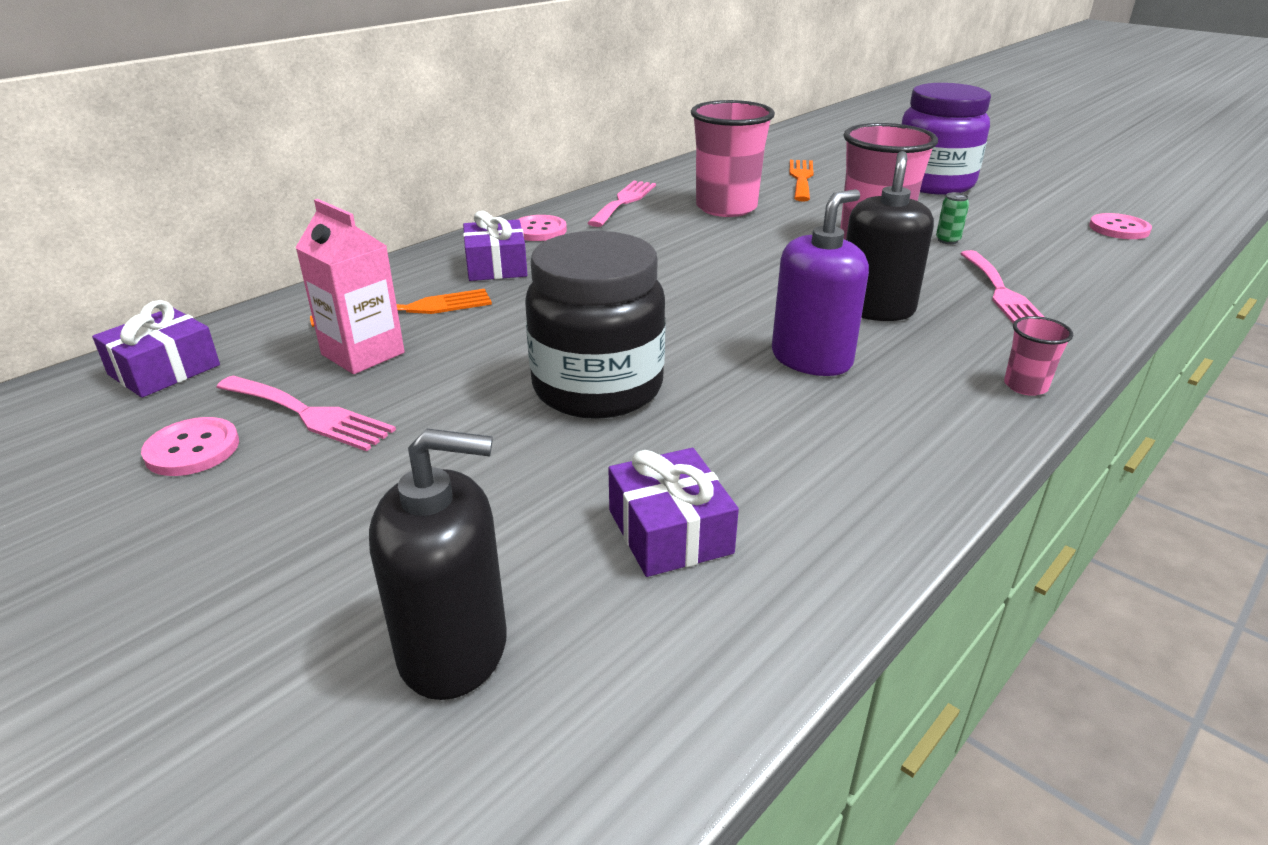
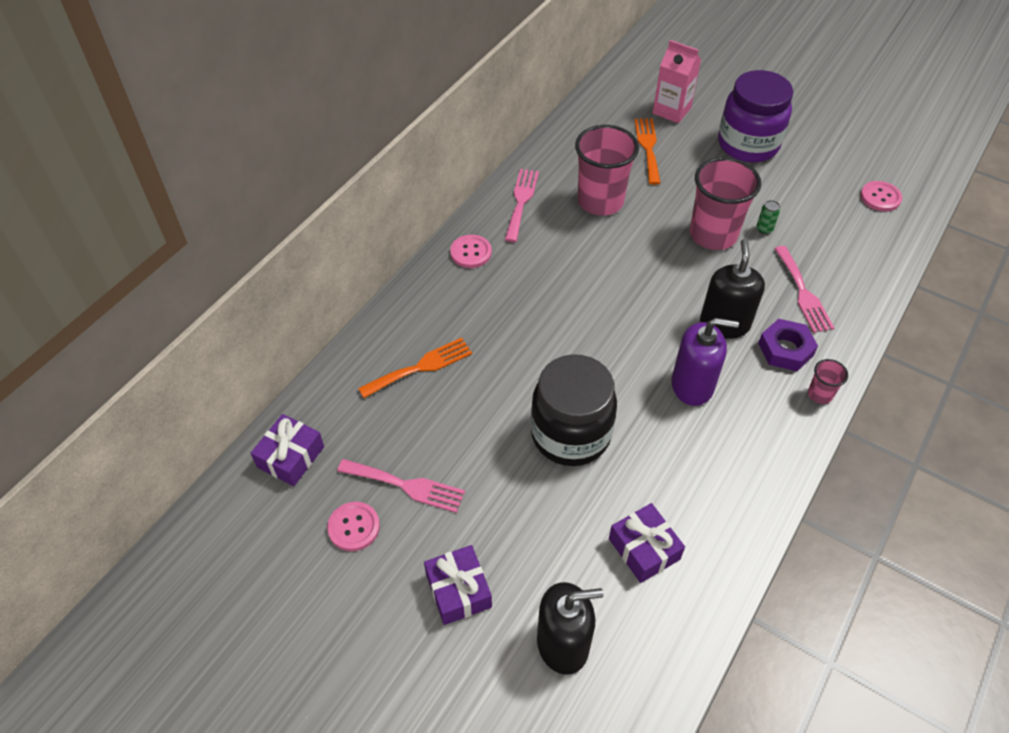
camera: 10 degrees left, 20 degrees up
pink carton [295,199,405,374] -> pink carton moved to [653,40,701,123]
purple gift [463,211,527,281] -> purple gift moved to [424,545,492,625]
purple soap dispenser [772,189,869,376] -> purple soap dispenser turned 60 degrees clockwise [672,318,739,406]
none -> purple nut [758,319,818,371]

